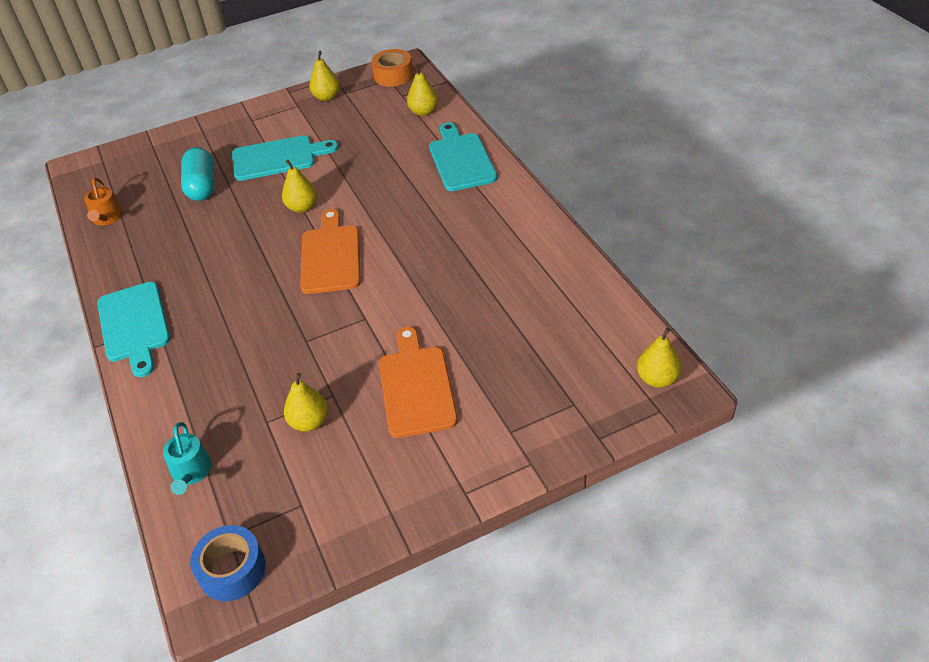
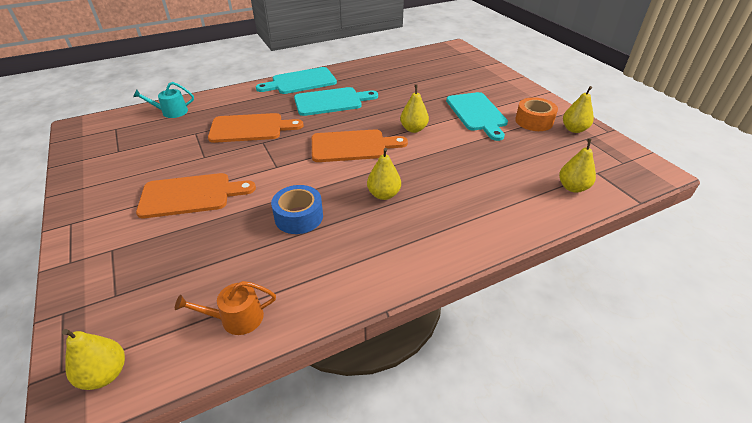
camera: 85 degrees right, 5 degrees down
orange watering can [84,177,123,225] -> orange watering can moved to [175,281,276,335]
turquoise capsule [181,147,214,201] -> none
blue tape [190,525,266,601] -> blue tape moved to [271,185,323,234]
yellow pear [284,373,328,432] -> yellow pear moved to [367,148,401,200]
orange tape [371,49,413,87] -> orange tape moved to [515,97,558,131]
turquoise cutting board [429,122,497,191] -> turquoise cutting board moved to [294,87,378,116]
none -> orange cutting board [208,113,304,143]

